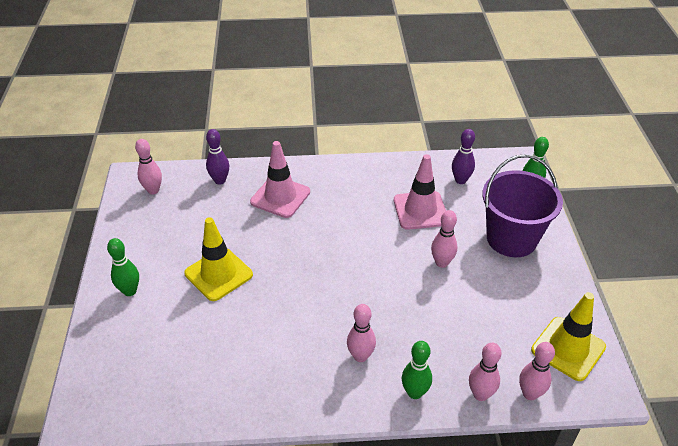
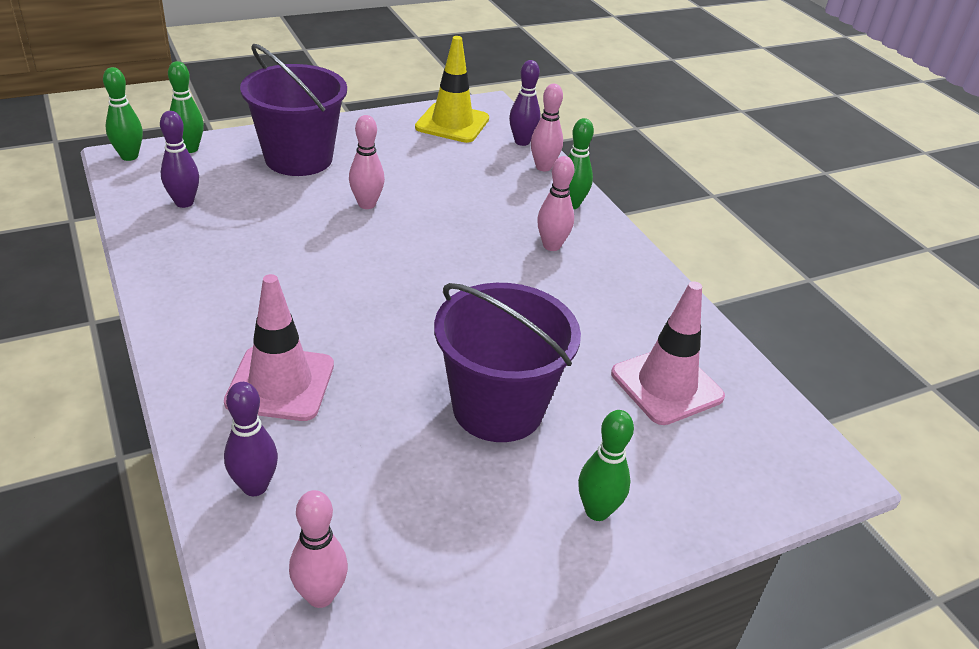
camera: 115 degrees left, 5 degrees down
yellow traffic cone [184,217,253,301] -> purple bucket [434,283,581,442]
pink traffic cone [394,154,446,230] -> pink traffic cone moved to [611,281,725,425]
pink bowling pin [519,342,555,400] -> purple bowling pin [509,60,541,146]
none -> green bowling pin [103,67,143,161]

